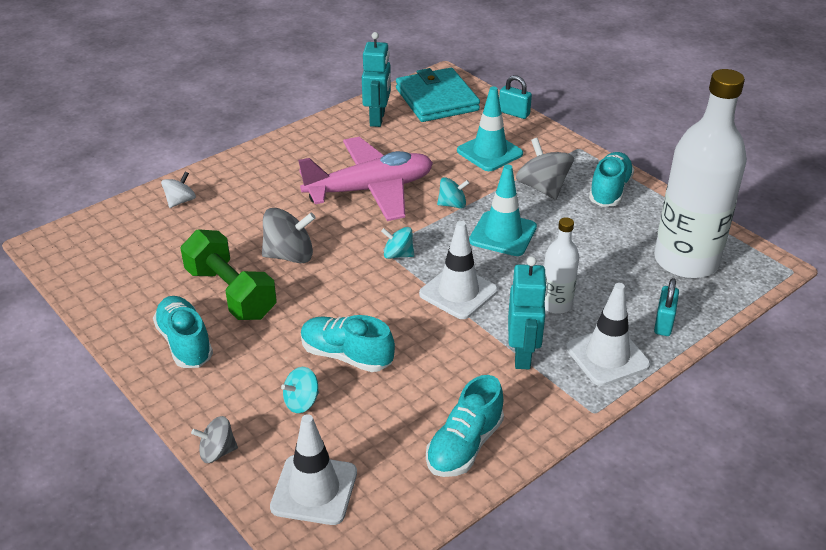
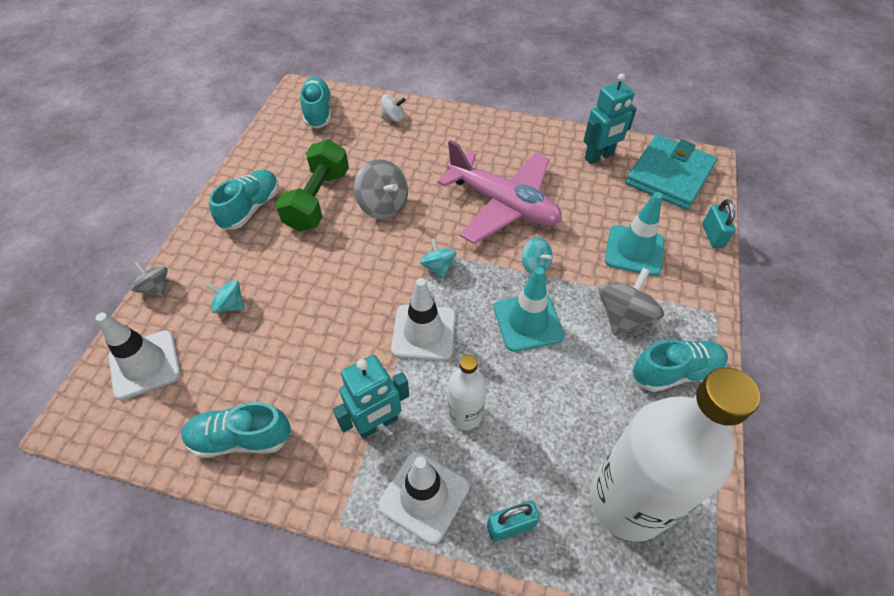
camera: 55 degrees right, 15 degrees up
turquoise shoe [301,315,395,372] -> turquoise shoe moved to [300,77,331,128]

